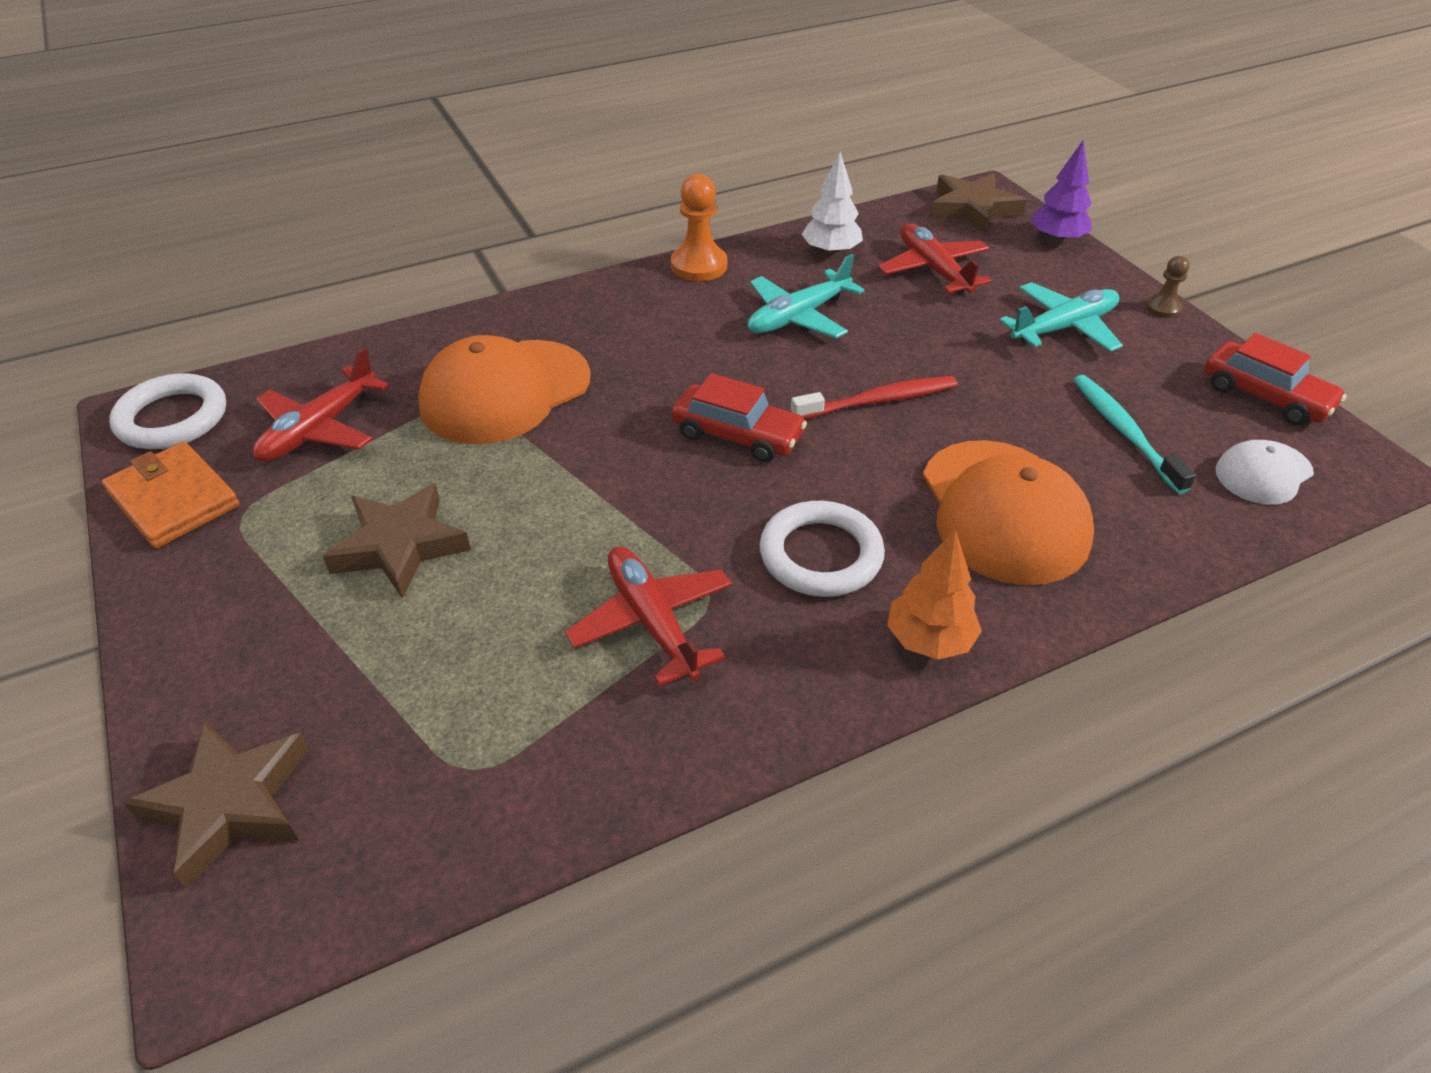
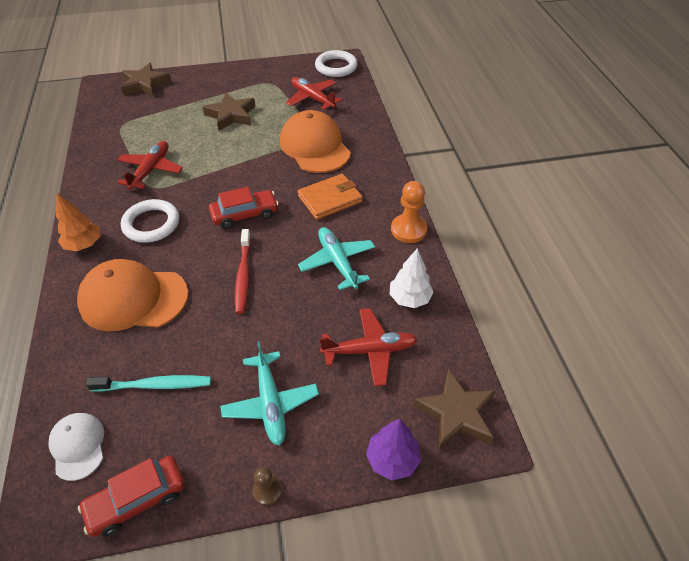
camera: 105 degrees right, 5 degrees up
orange wallet [102,442,240,548] -> orange wallet moved to [298,174,363,220]
red plane [565,546,732,686] -> red plane turned 60 degrees counterclockwise [117,141,183,190]
red car [671,373,807,462] -> red car turned 150 degrees counterclockwise [209,187,279,229]

